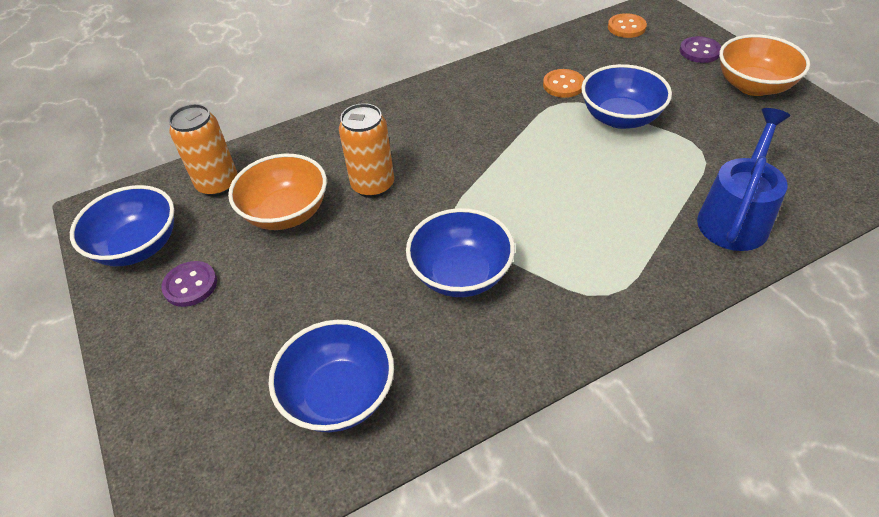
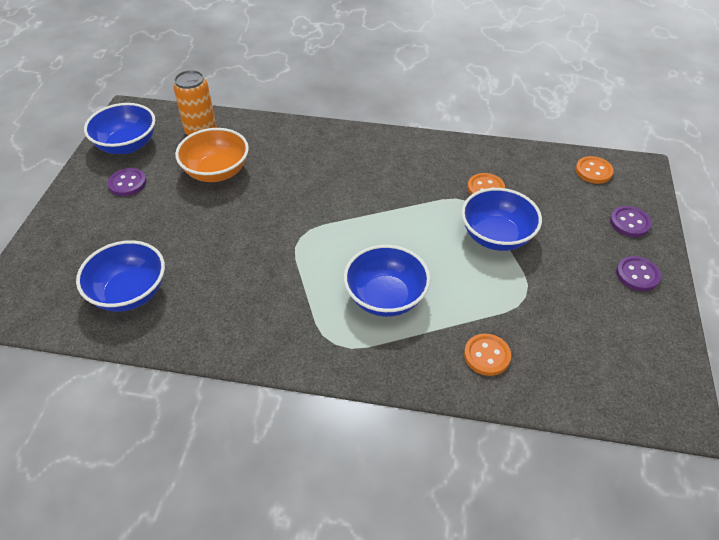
camera: 35 degrees right, 0 degrees up
orange can [339,103,394,198] -> none
blue bowl [406,208,515,297] -> blue bowl moved to [344,245,430,317]
blue watering can [697,108,790,251] -> orange button [464,334,511,376]
orange bowl [719,34,810,96] -> purple button [616,256,661,291]

